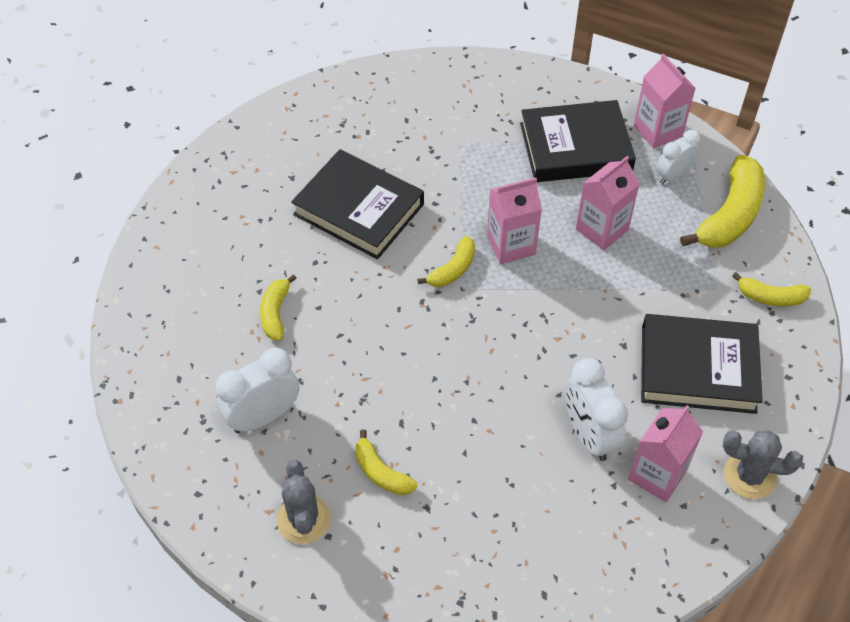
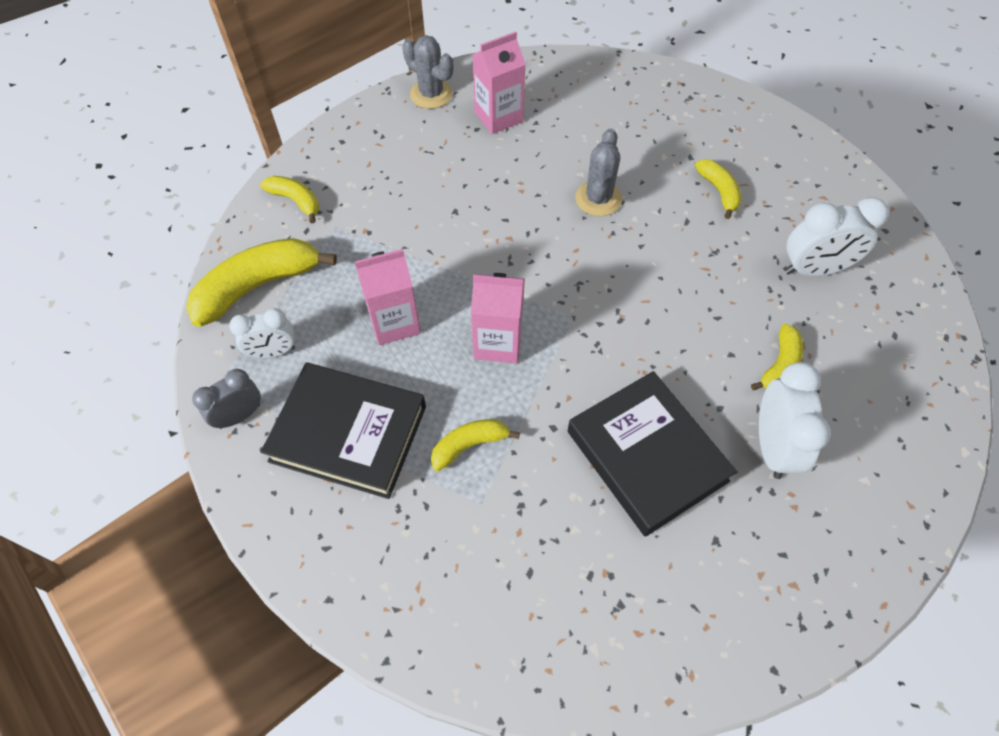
camera: 155 degrees left, 5 degrees up
grey cactus [277,460,331,544] -> grey cactus moved to [575,128,622,216]
yellow banana [417,236,475,287] -> yellow banana moved to [431,419,520,471]
white clock [565,358,628,461] -> white clock moved to [759,362,831,479]
pink carton [634,54,696,148] -> grey clock [192,369,261,429]
black book [641,314,763,414] -> none

